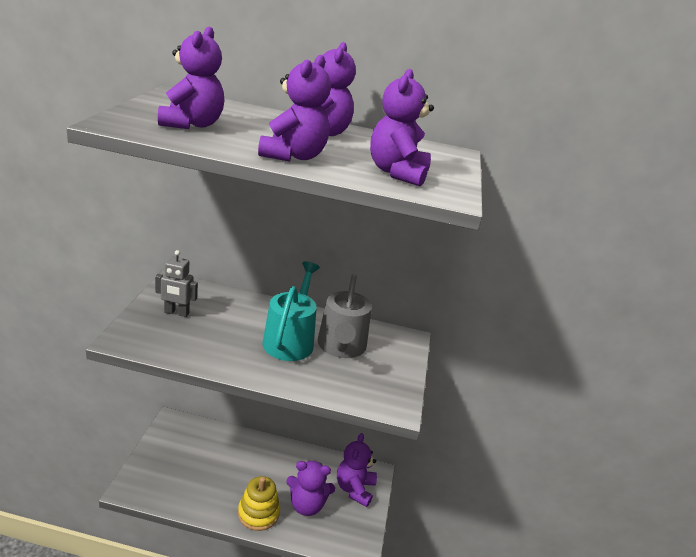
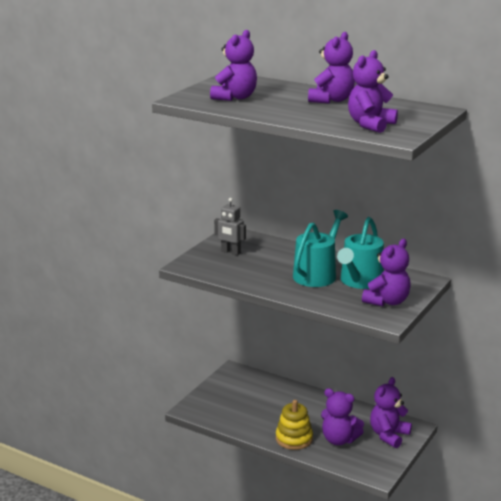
camera: 25 degrees right, 5 degrees down
purple teddy bear [258,55,331,162] -> purple teddy bear moved to [362,239,411,306]
grey watering can [318,274,372,358] -> turquoise watering can [337,217,384,289]

